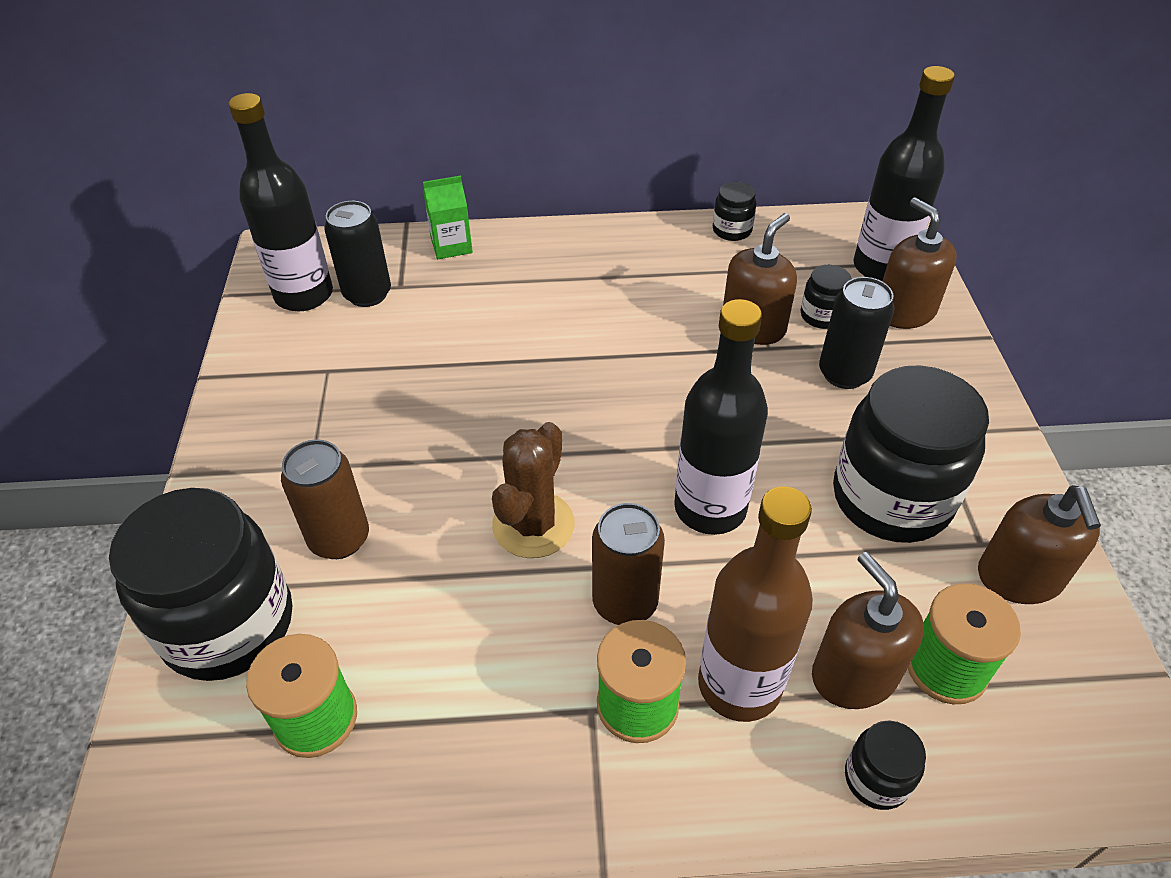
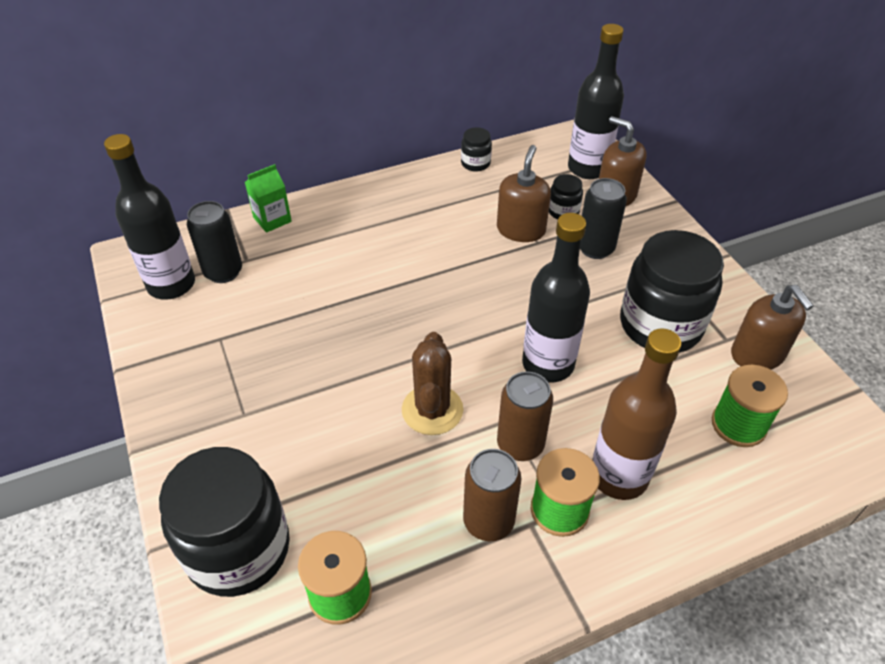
camera: 20 degrees left, 0 degrees up
brown can [281,439,369,559] -> brown can moved to [463,449,521,541]
brown soap dispenser [812,552,924,709] -> none
black jar [845,721,926,810] -> none

